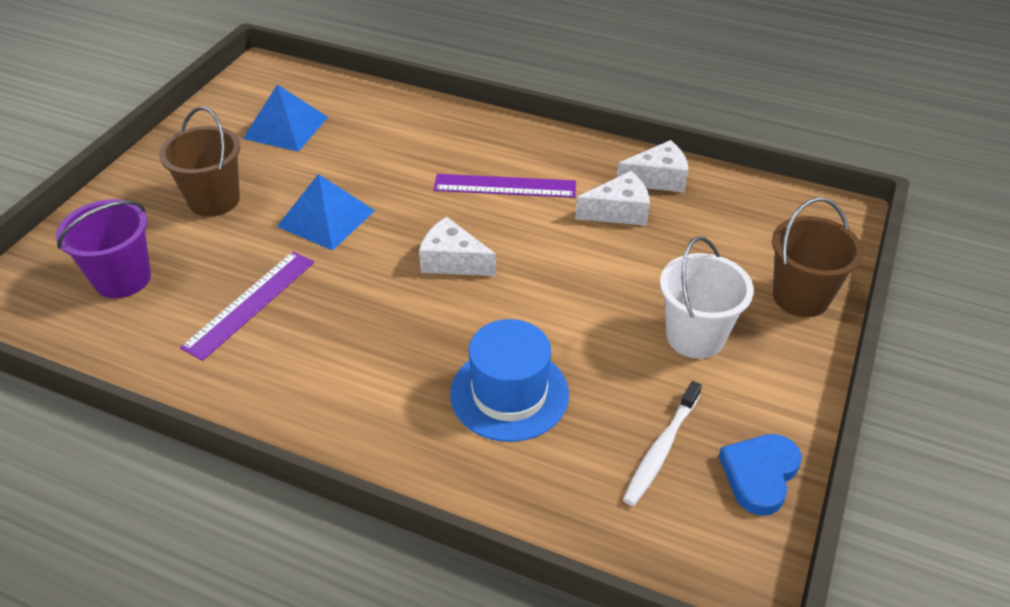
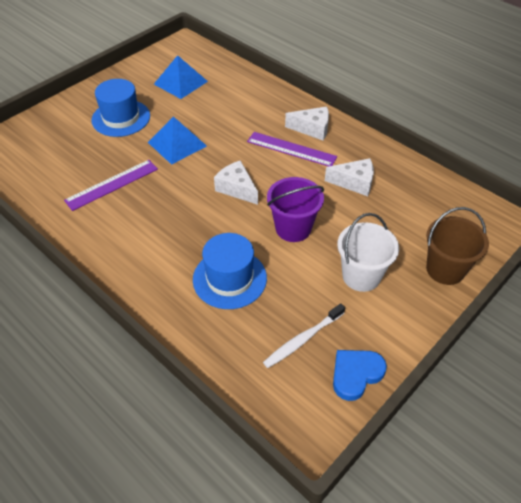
camera: 20 degrees right, 5 degrees up
purple bucket [56,199,151,298] -> purple bucket moved to [267,177,324,242]
brown bucket [159,107,241,217] -> blue hat [91,79,150,137]
white cheese [617,140,688,193] -> white cheese moved to [285,107,329,140]

